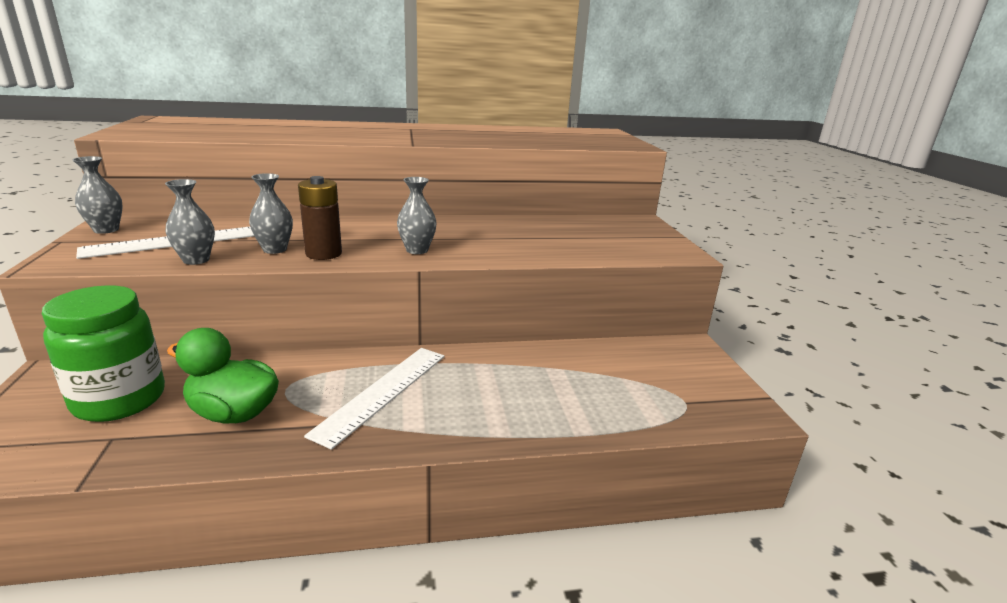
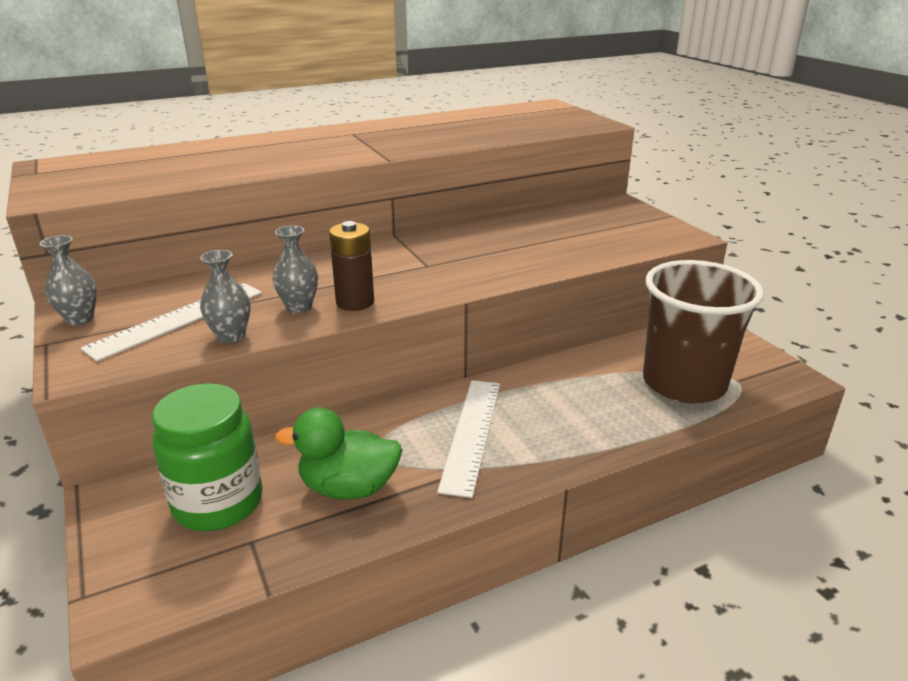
camera: 15 degrees left, 5 degrees up
grey vase [397,177,437,254] -> none
none -> brown cup [643,260,764,403]

